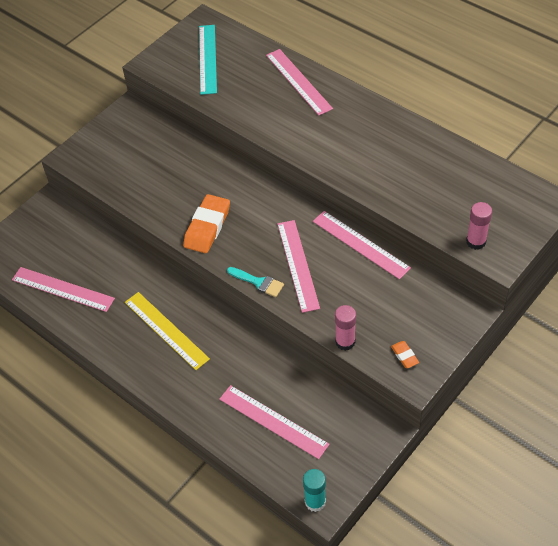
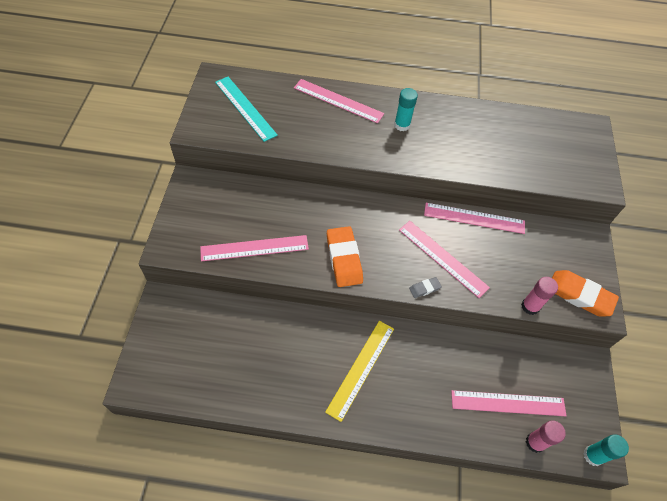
camera: 40 degrees left, 5 degrees up
pink ruler [12,267,115,312] -> pink ruler moved to [200,235,309,261]
yellow ruler [125,292,210,370] -> yellow ruler turned 75 degrees counterclockwise [325,321,394,422]
turquoise brush [227,267,284,297] -> grey eraser [409,277,442,298]
orange eraser [391,341,419,368] -> orange eraser [552,270,619,316], size x2.11
pink glue stick [466,202,492,250] -> pink glue stick moved to [526,420,566,453]
none -> turquoise glue stick [394,88,418,131]

